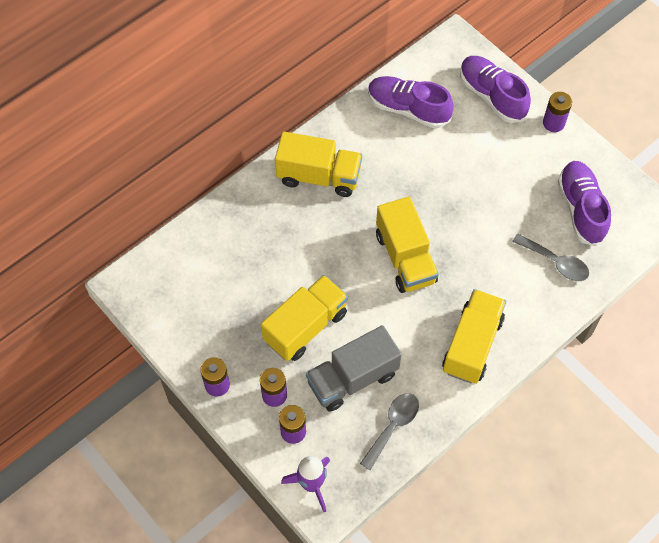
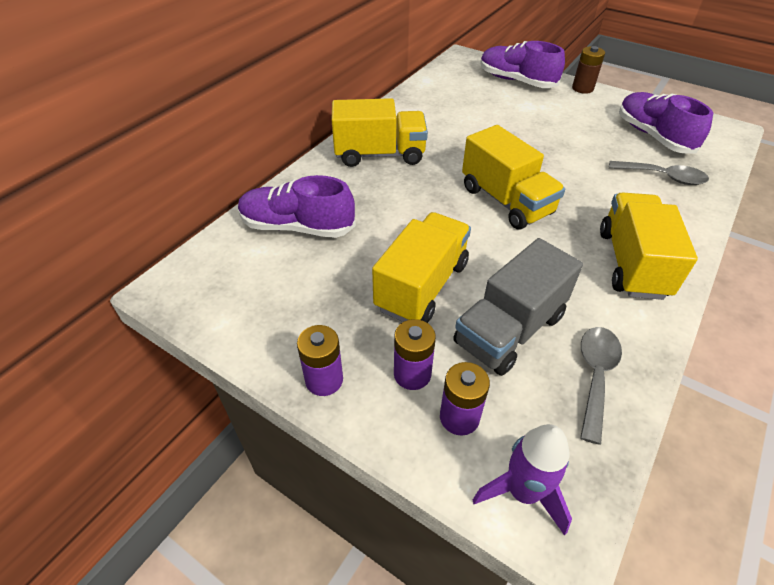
camera: 15 degrees left, 15 degrees down
purple shoe [368,76,454,129] -> purple shoe moved to [238,175,356,238]
purple battery [543,92,572,132] -> brown battery [572,46,605,94]

